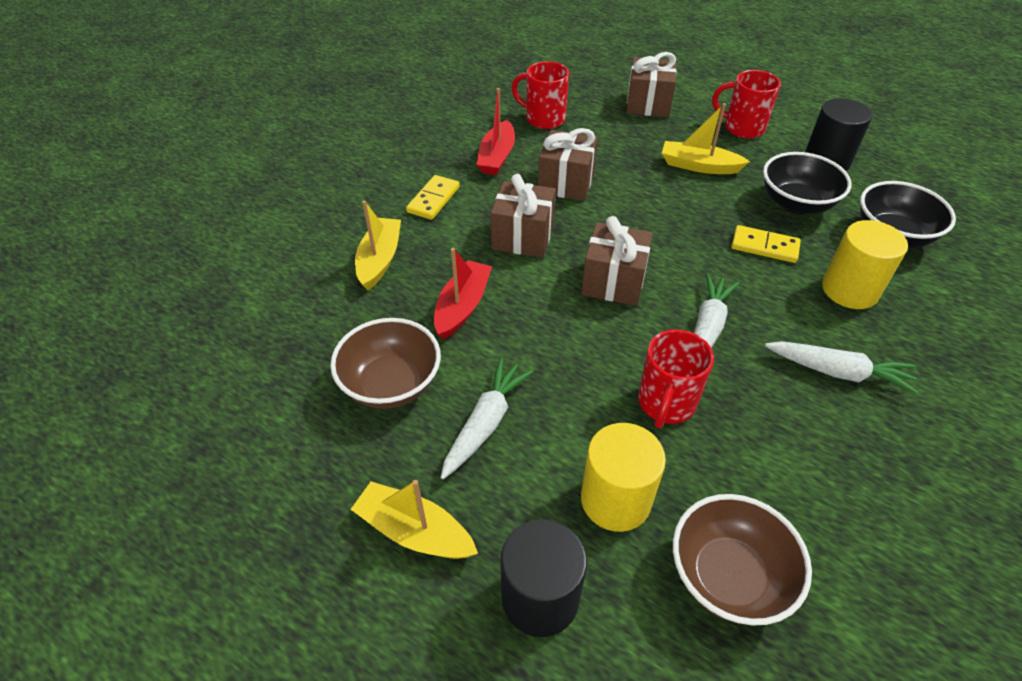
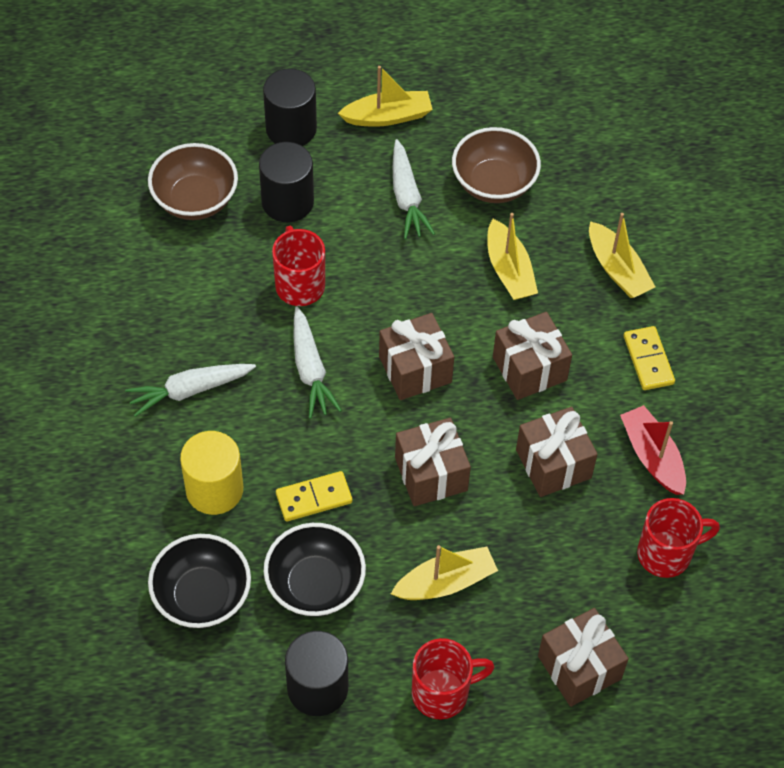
camera: 140 degrees right, 10 degrees up
red boat [434,248,492,339] -> yellow boat [487,213,538,300]
yellow cylinder [581,423,666,532] -> black cylinder [259,142,314,222]
none -> brown gift [395,418,471,506]

